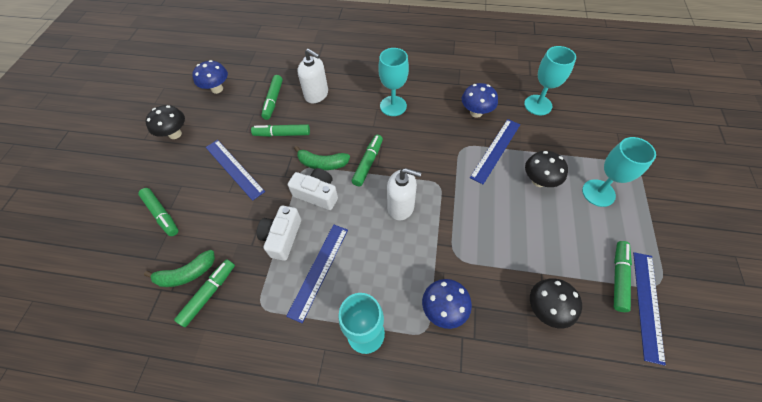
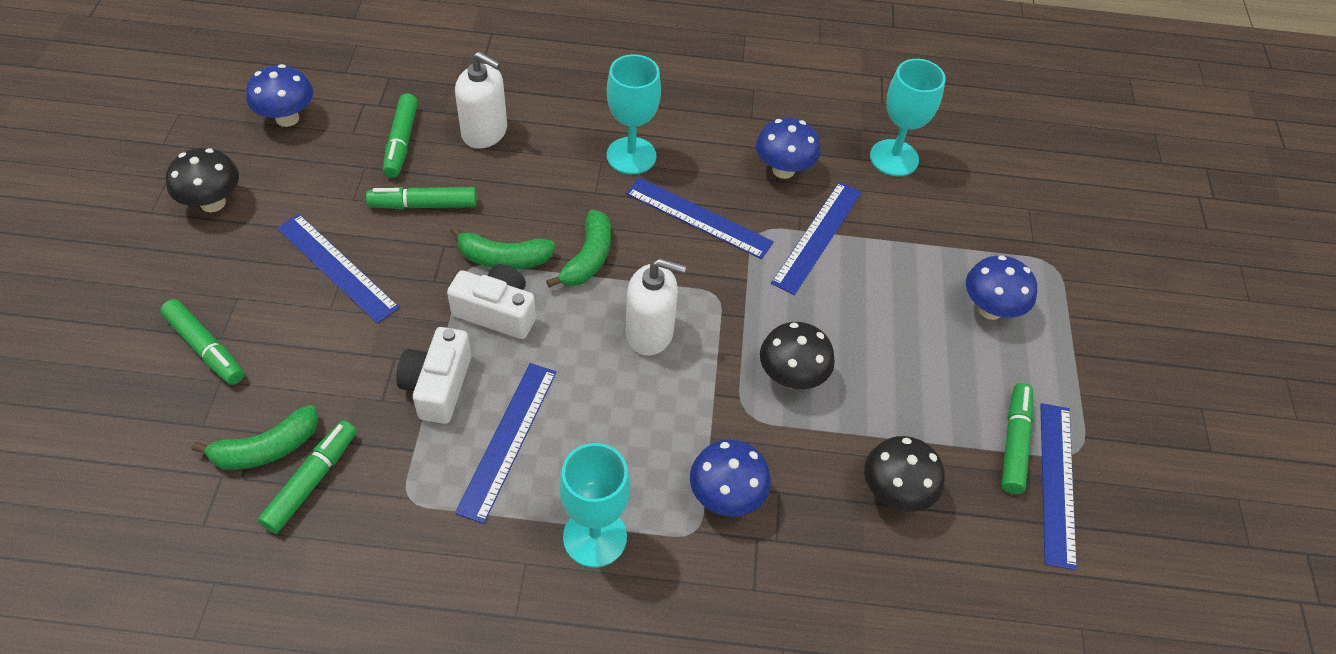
camera: 10 degrees left, 5 degrees down
green marker [352,135,383,186] -> green banana [546,210,611,288]
black mushroom [525,151,568,187] -> black mushroom moved to [760,322,835,389]
turquoise goblet [582,137,656,207] -> blue mushroom [966,255,1037,320]
none -> blue ruler [626,178,774,259]

